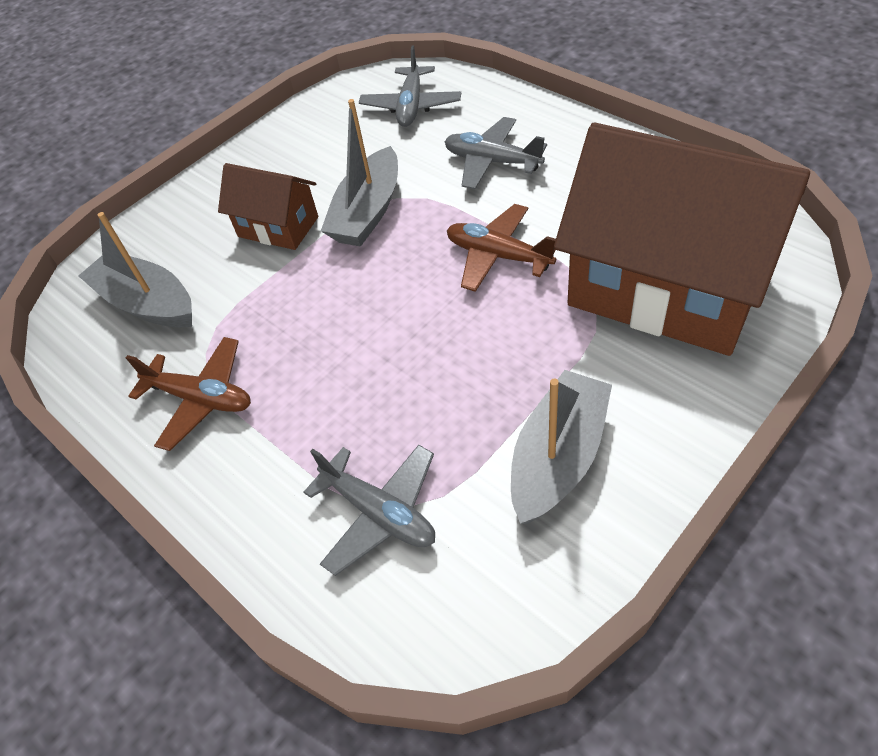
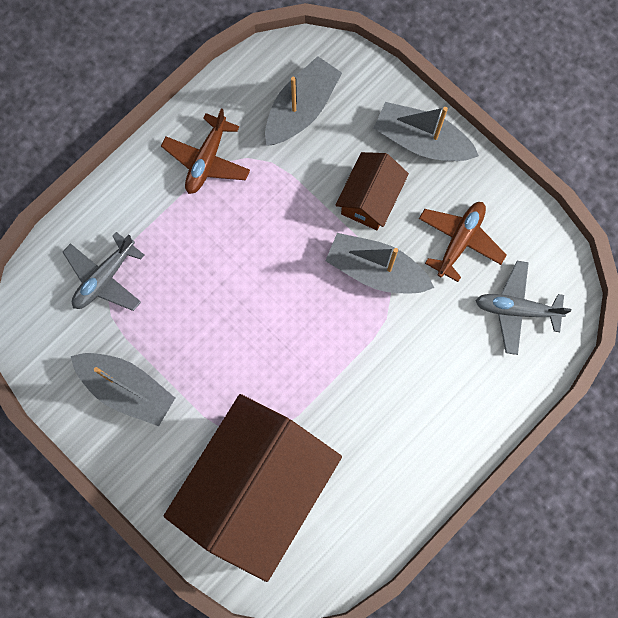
camera: 85 degrees right, 25 degrees up
grey plane [444,117,547,189] -> none
brown plane [447,204,556,292] -> brown plane moved to [419,202,507,282]
none -> grey boat [374,102,479,161]

